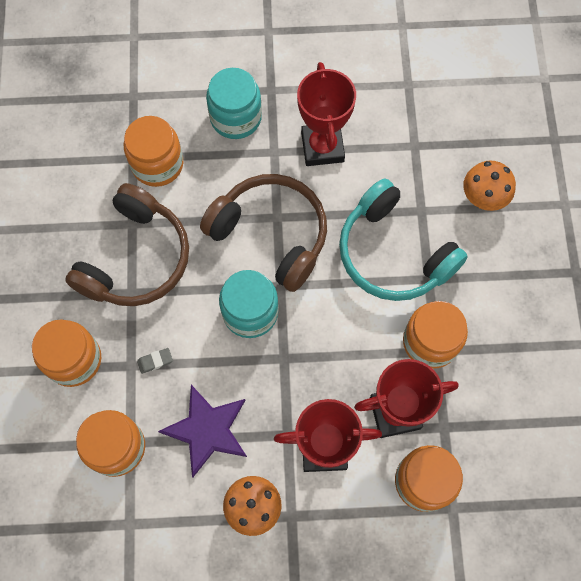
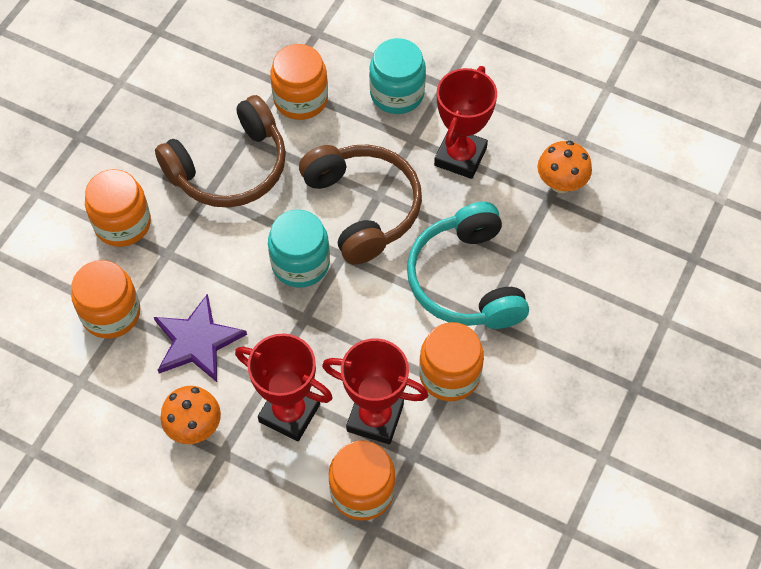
camera: 30 degrees right, 10 degrees down
grey eraser [137,348,173,374] -> none
orange mushroom [463,160,516,211] -> orange mushroom moved to [538,141,592,193]

